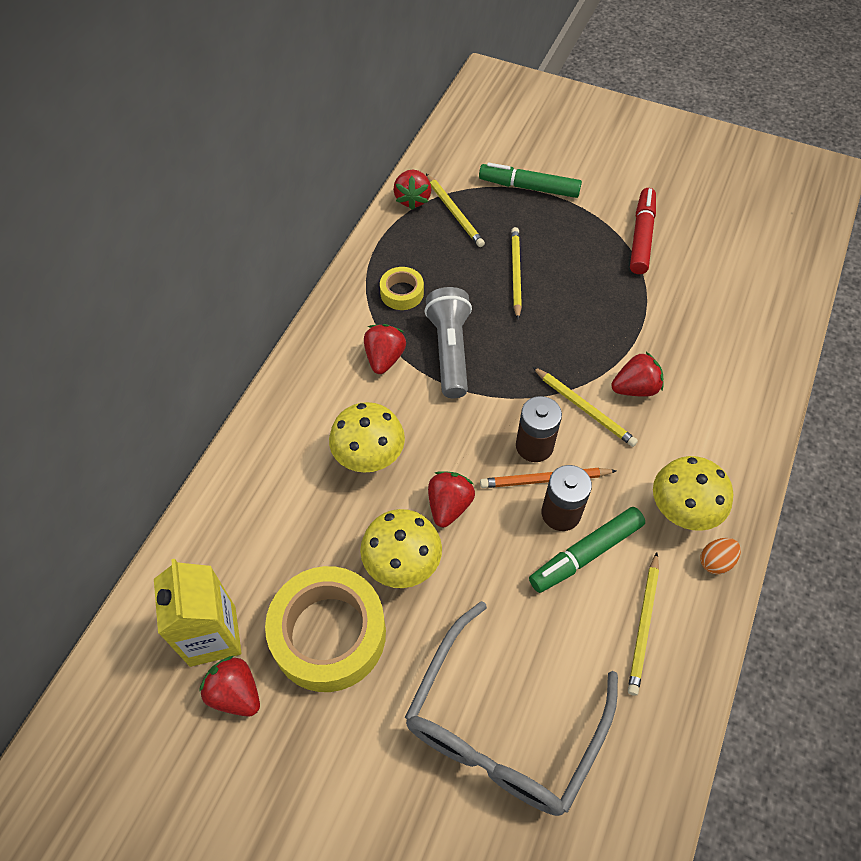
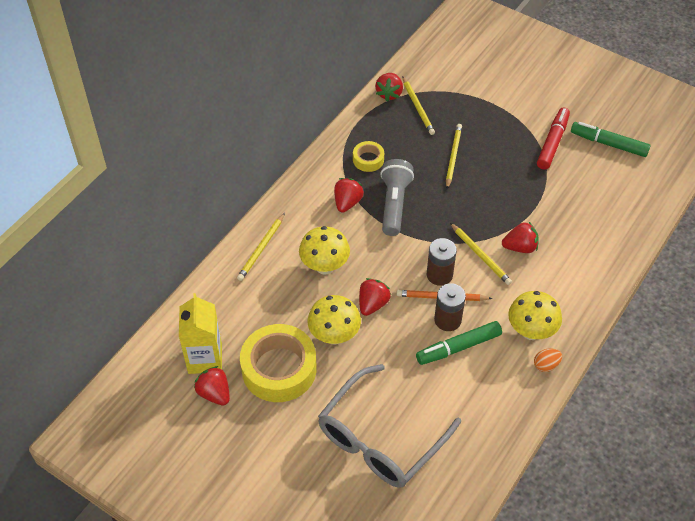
camera: 10 degrees right, 5 degrees down
green marker [479,163,582,198] -> green marker moved to [571,122,651,157]
yellow pencil [628,552,659,696] -> yellow pencil moved to [237,213,285,281]

